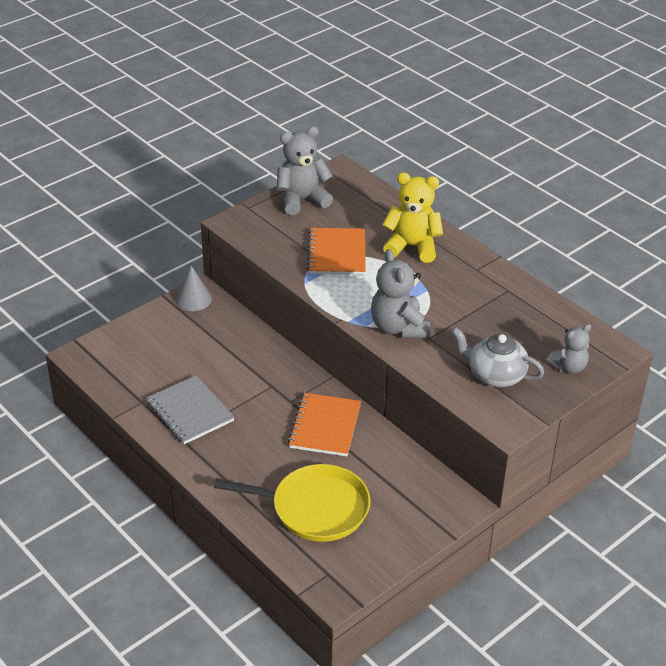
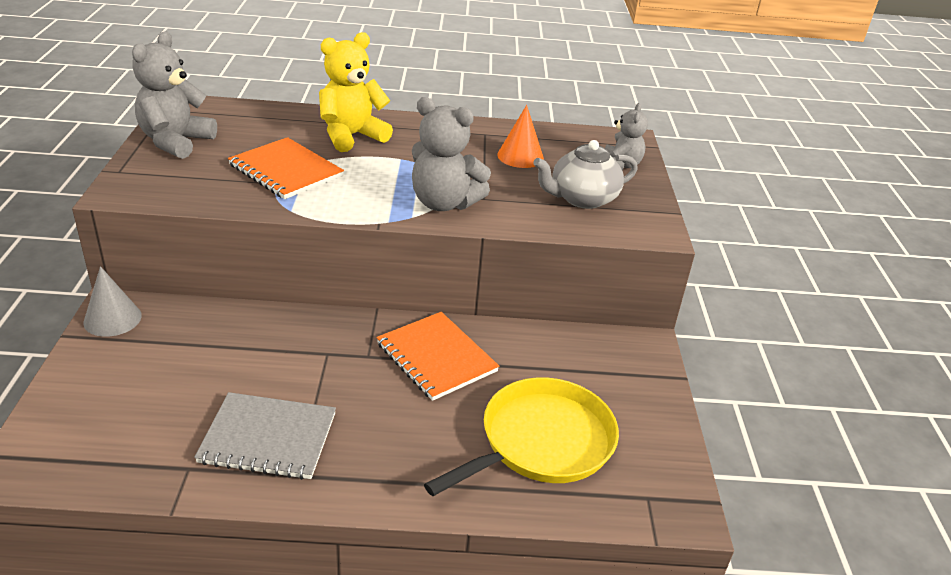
camera: 50 degrees left, 5 degrees down
none -> orange cone [497,105,544,168]

